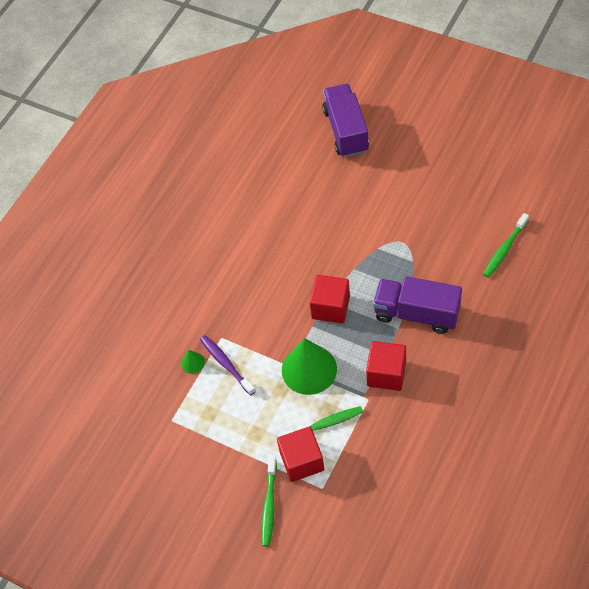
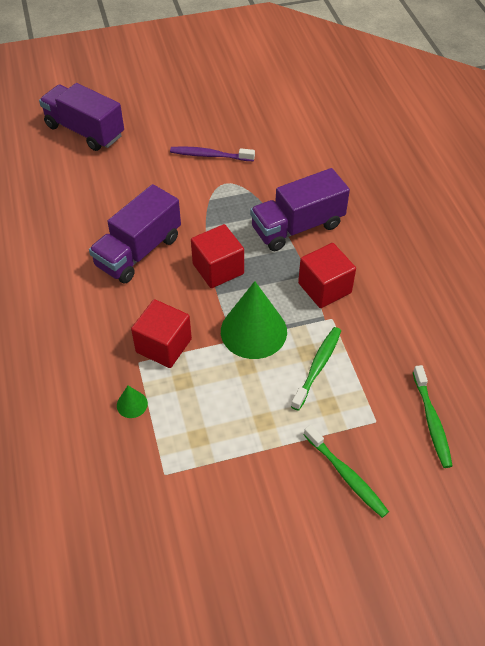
camera: 50 degrees left, 5 degrees down
purple toothbrush [200,335,256,396] -> purple toothbrush moved to [170,146,255,161]
red cube [277,426,324,482] -> red cube moved to [131,299,192,368]
green toothbrush [483,213,529,278] -> green toothbrush moved to [413,365,453,468]
none -> purple truck [89,184,181,283]

